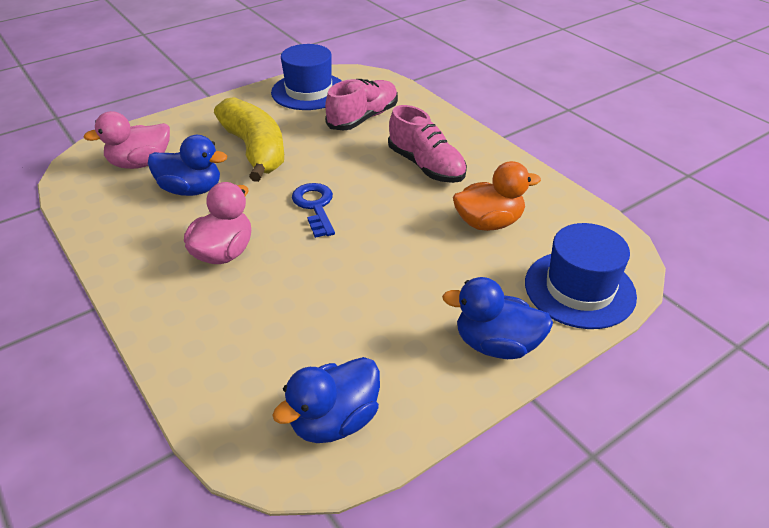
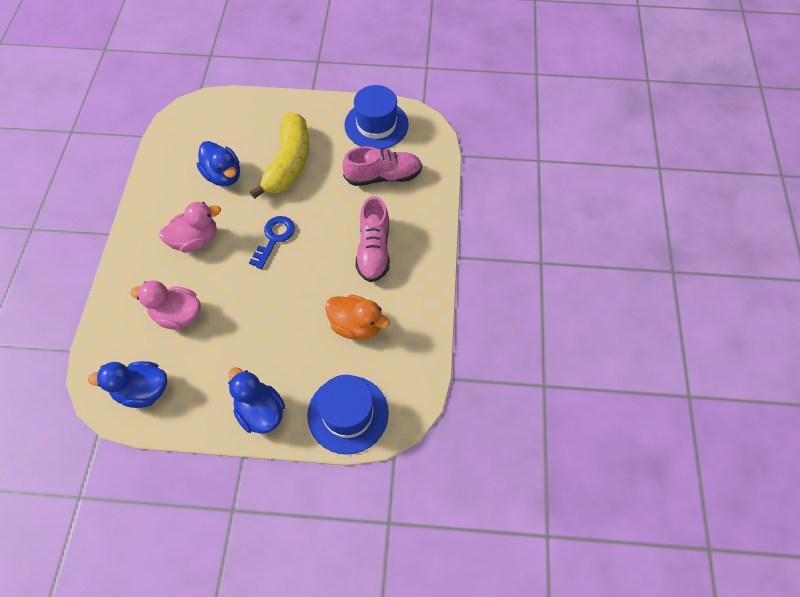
camera: 40 degrees right, 20 degrees up
pink duck [83,111,170,169] -> pink duck moved to [130,280,201,330]

